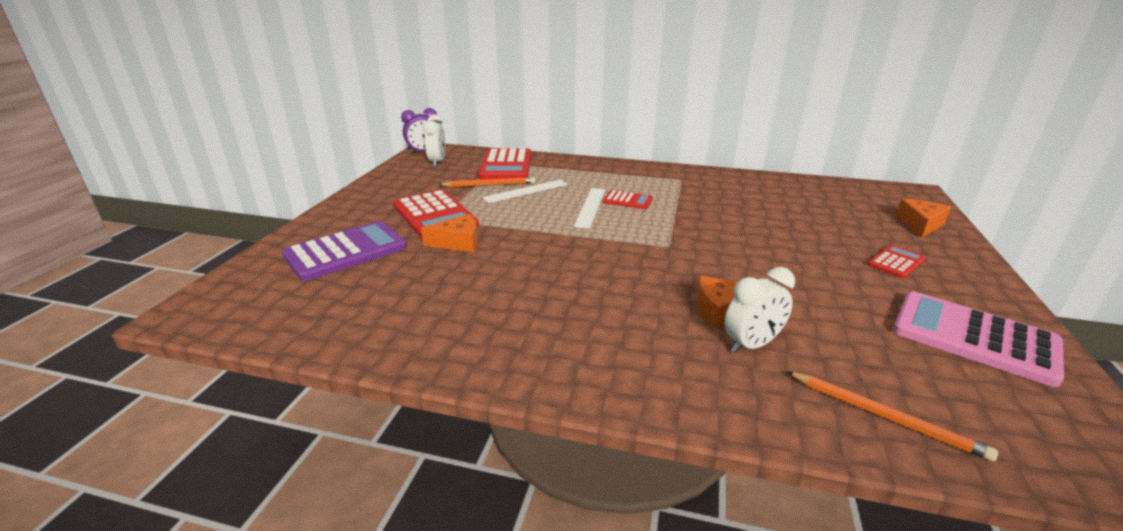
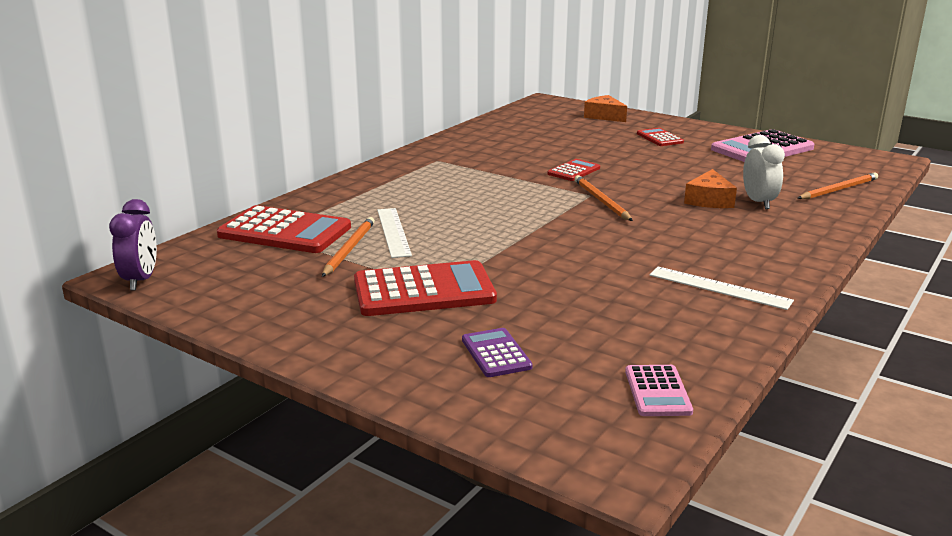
camera: 70 degrees left, 5 degrees down
purple calculator [282,221,407,281] -> purple calculator [462,328,533,377], size x0.52
orange cheese [421,214,478,252] -> none
white clock [423,114,445,167] -> none
white ruler [574,188,605,229] -> white ruler moved to [649,267,794,310]
red calculator [603,190,653,209] -> red calculator moved to [547,159,600,181]
none -> orange pencil [575,175,633,221]
none -> pink calculator [625,365,693,416]

